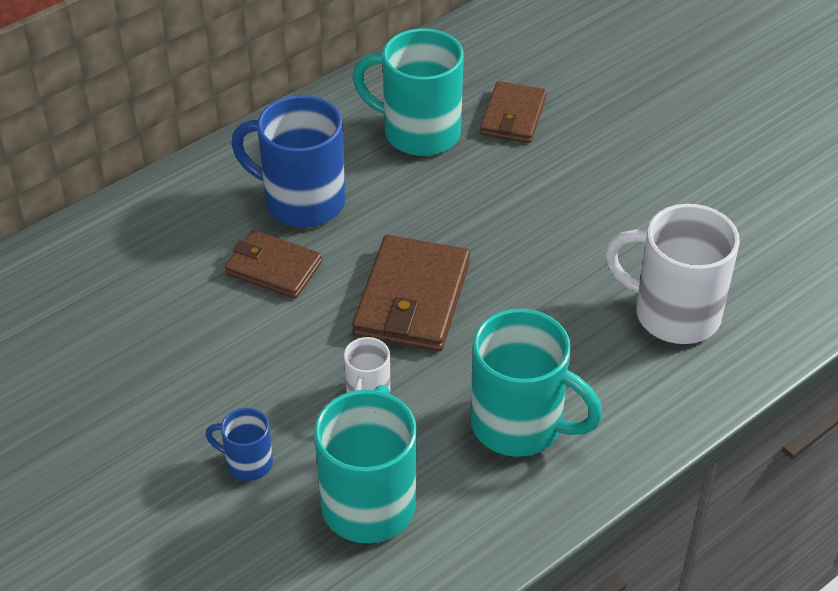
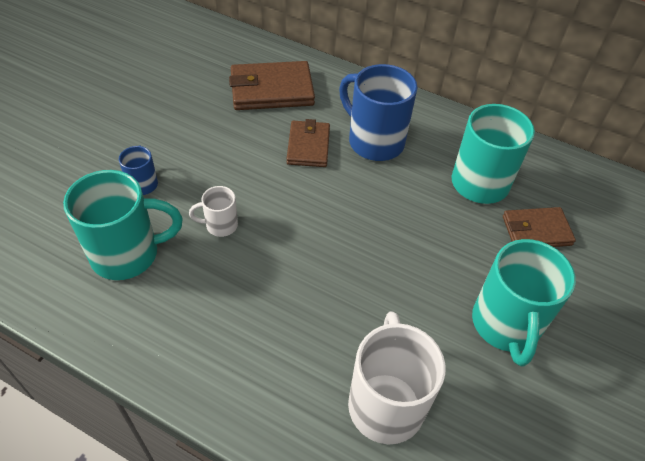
camera: 65 degrees right, 5 degrees up
blue mug [231,95,345,227] -> blue mug turned 45 degrees counterclockwise [339,64,417,161]
brown wallet [352,235,470,352] -> brown wallet moved to [229,61,315,110]
turquoise mug [471,309,603,457] -> turquoise mug moved to [472,239,576,367]

